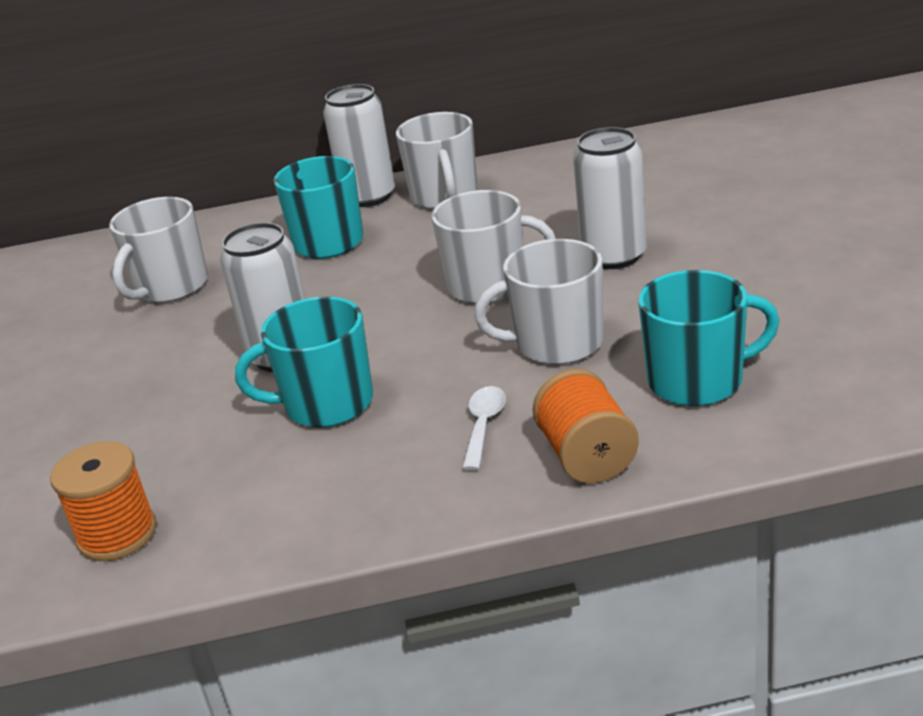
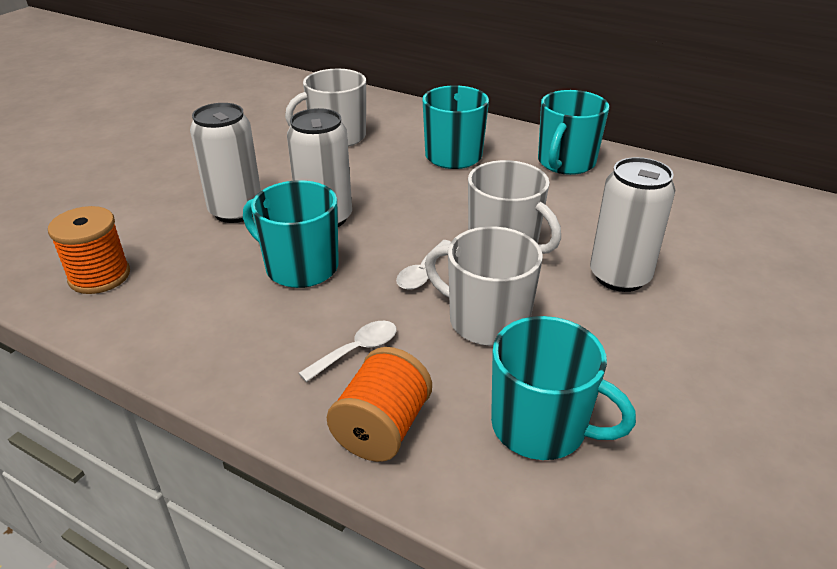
camera: 35 degrees right, 5 degrees up
white can [323,84,395,207] -> white can moved to [190,103,261,223]
white mug [396,112,478,209] -> turquoise mug [538,90,609,175]
none -> white spoon [396,240,451,290]

